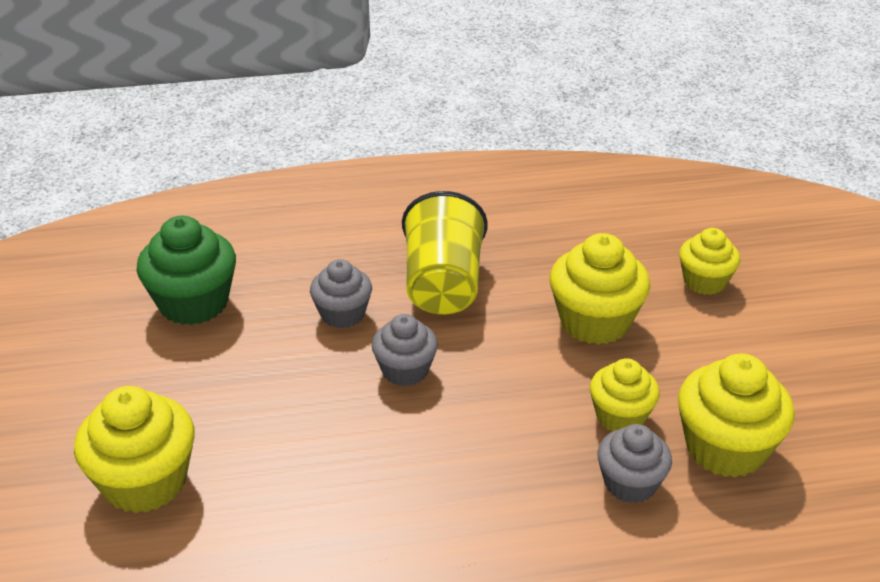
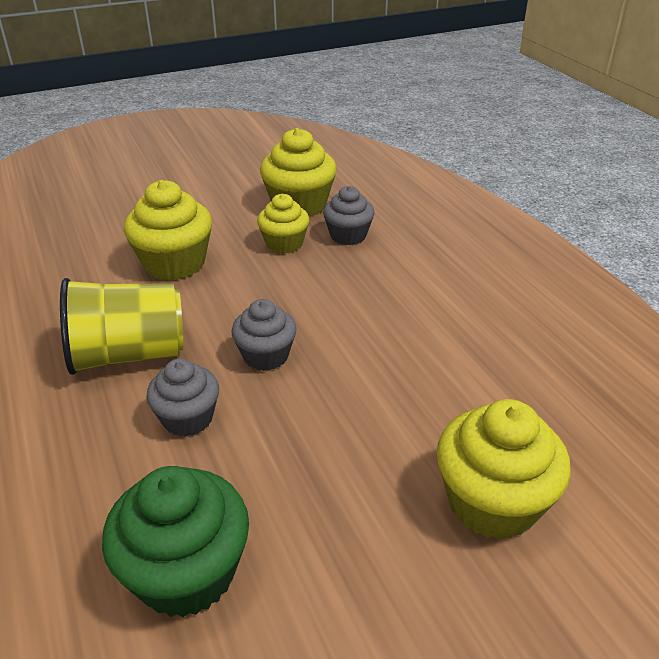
camera: 105 degrees left, 0 degrees up
yellow cupcake [679,228,740,295] -> none

